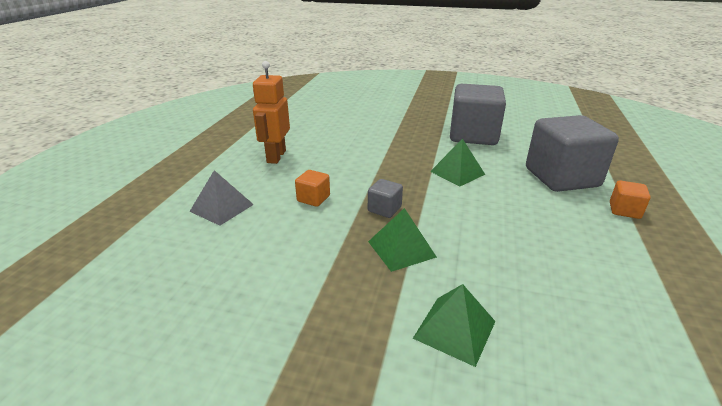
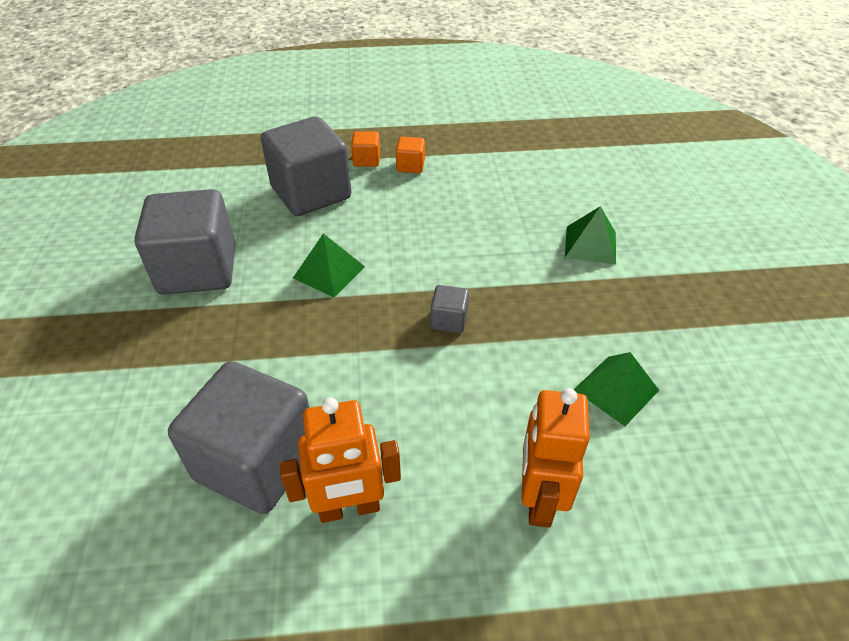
camera: 110 degrees left, 15 degrees up
grey pyramid [189,170,254,226] -> orange robot [522,388,590,528]
orange cube [295,170,330,207] -> orange cube moved to [396,137,425,173]
green pyramid [368,208,437,272] -> green pyramid moved to [573,352,659,426]
none -> grey cube [168,361,310,514]

